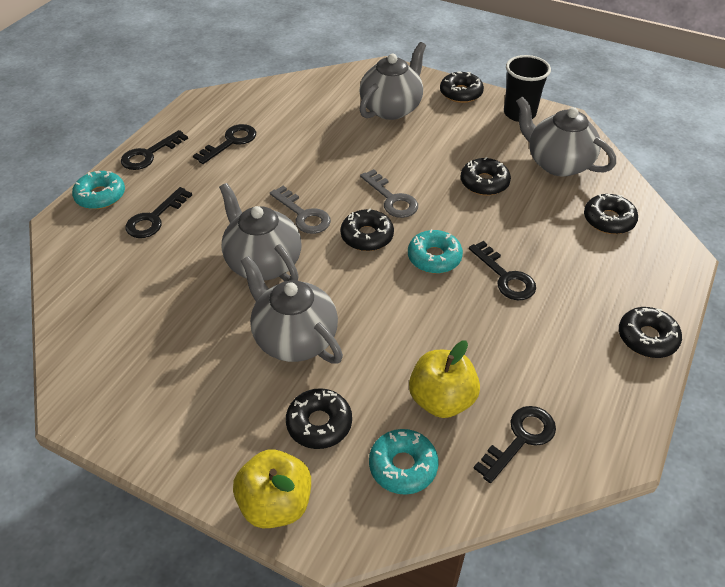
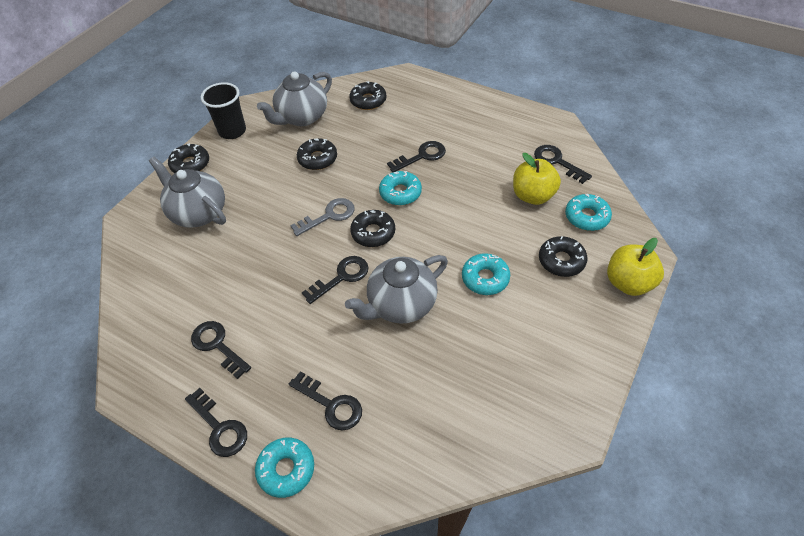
camera: 85 degrees left, 5 degrees up
grey teapot [241,256,343,364] -> turquoise donut [462,253,510,295]
grey key [270,186,331,234] -> black key [302,256,369,304]
black donut [619,307,682,358] -> none

